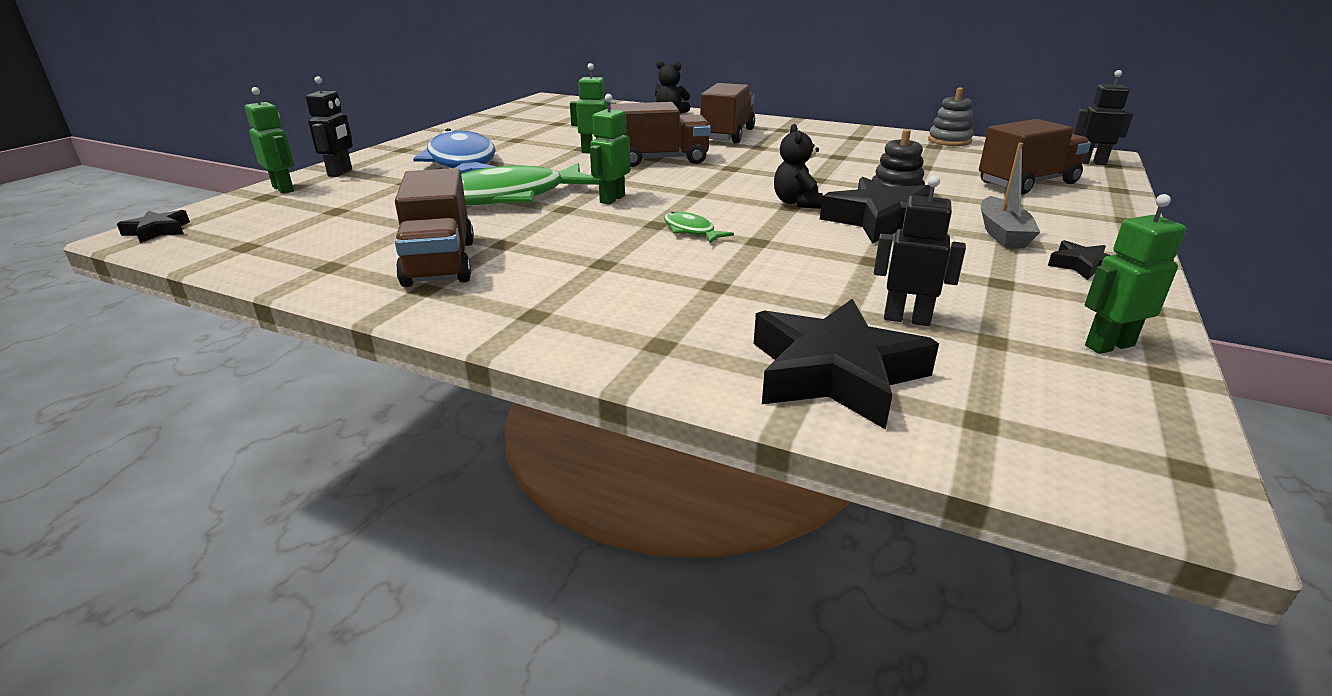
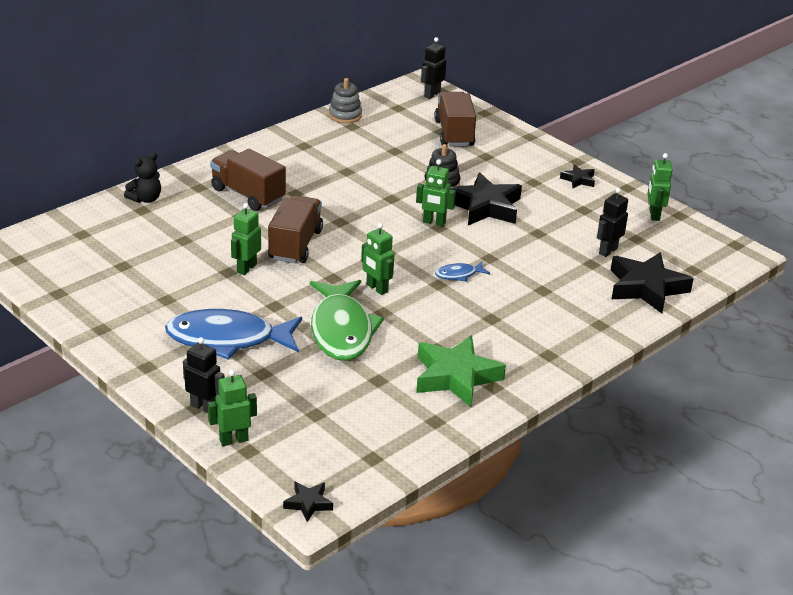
camera: 70 degrees left, 5 degrees up
brown truck [395,168,474,287] -> green star [416,335,506,407]
green fish [664,212,734,243] -> blue fish [435,262,490,282]
black teddy bear [774,124,823,209] -> green robot [416,160,456,226]
grey boat [981,143,1040,248] -> none

